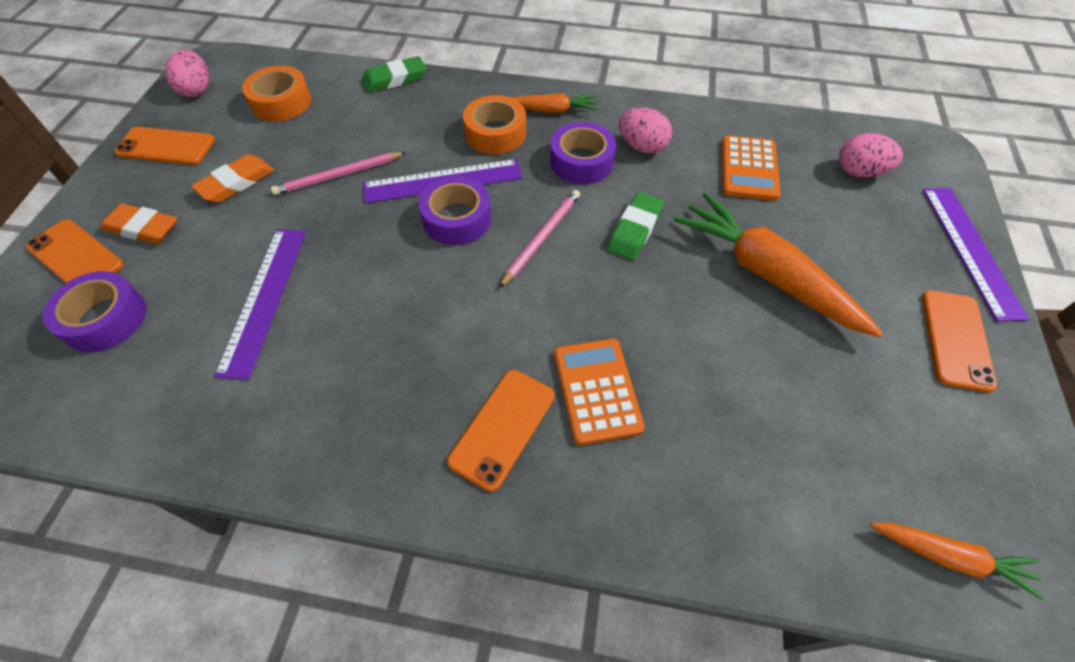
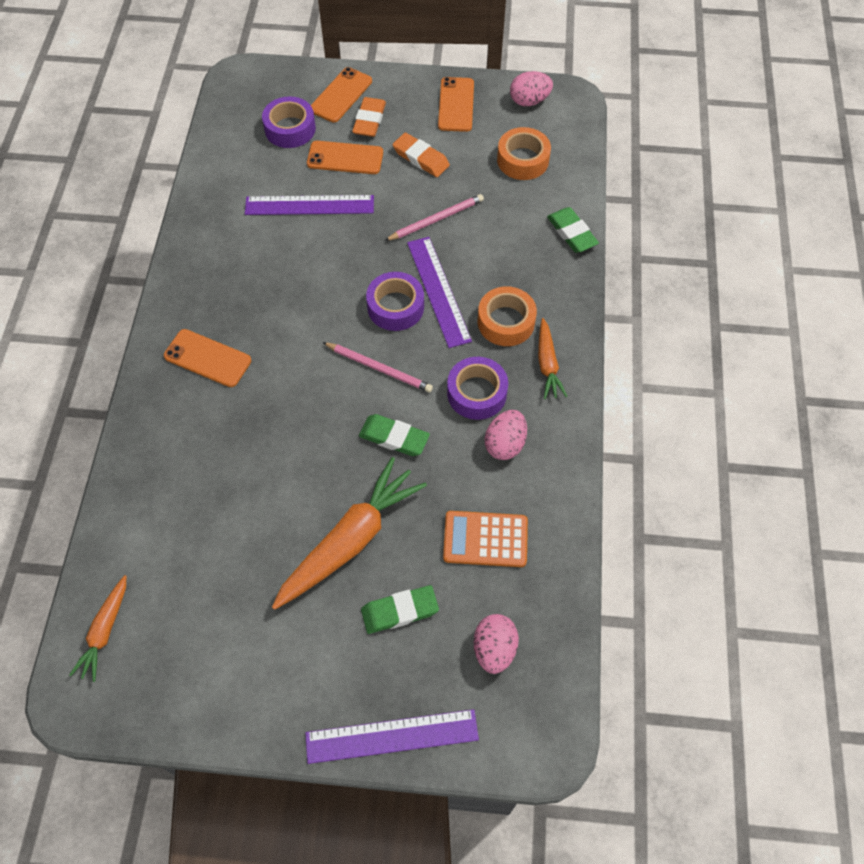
camera: 85 degrees right, 5 degrees up
pink pencil [271,152,406,195] -> pink pencil turned 90 degrees clockwise [384,194,484,241]
orange calculator [554,339,645,445] -> none
orange phone [922,290,997,392] -> orange phone moved to [307,141,383,174]
none -> green eraser [361,585,439,634]

